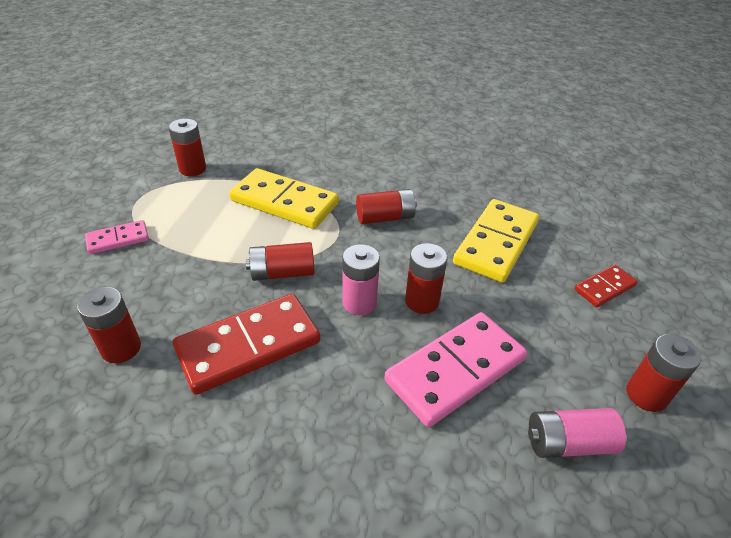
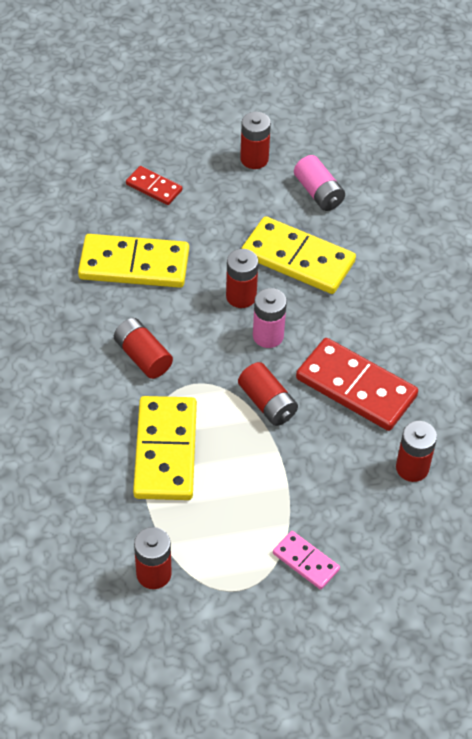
camera: 115 degrees left, 10 degrees up
pink domino [385,312,527,427] -> yellow domino [241,216,356,294]

